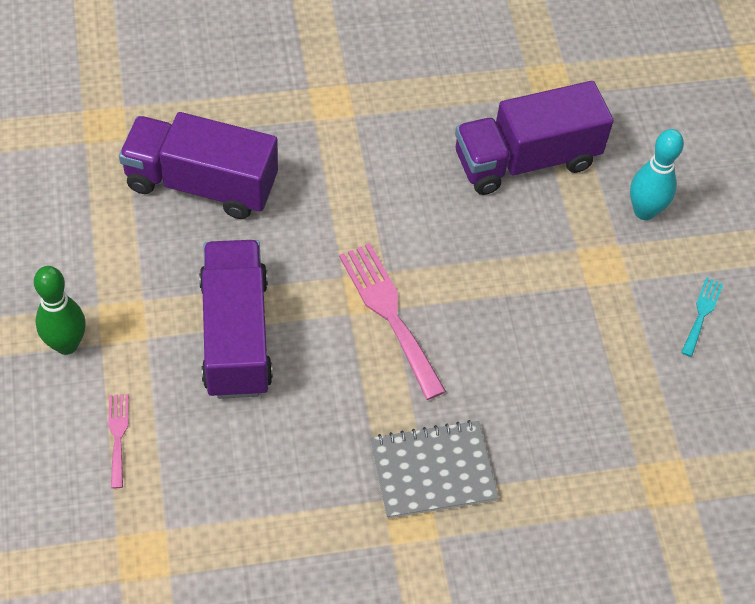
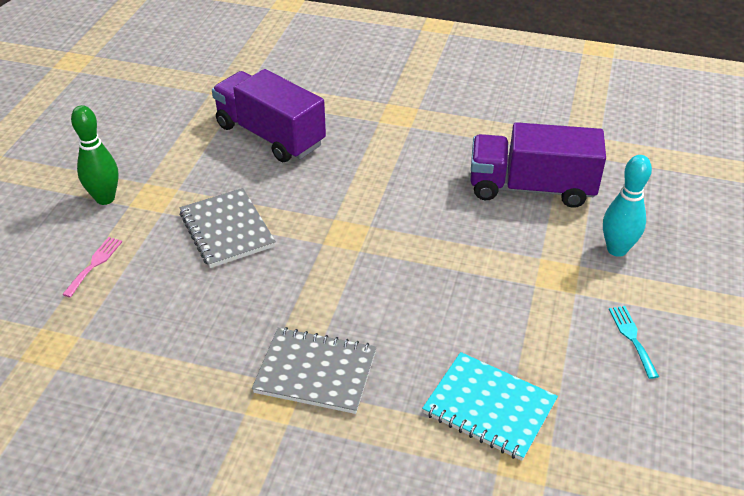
camera: 30 degrees right, 15 degrees down
purple truck [199,240,273,399] -> grey notebook [180,188,276,268]
pink fork [339,243,446,400] -> none
turquoise fork [681,277,723,357] -> turquoise fork turned 60 degrees counterclockwise [609,306,659,379]
none -> turquoise notebook [422,352,558,461]

